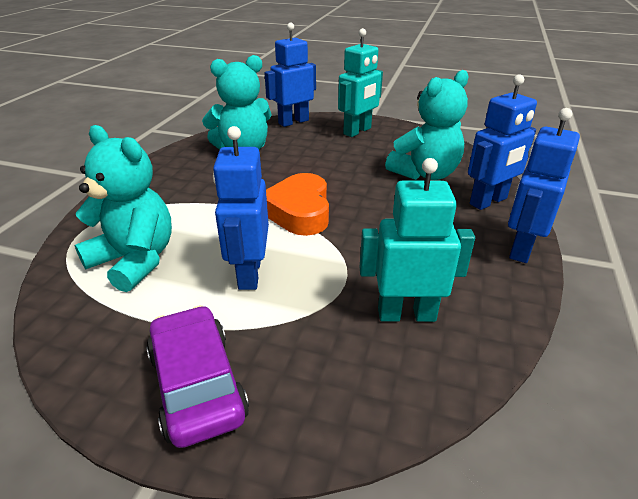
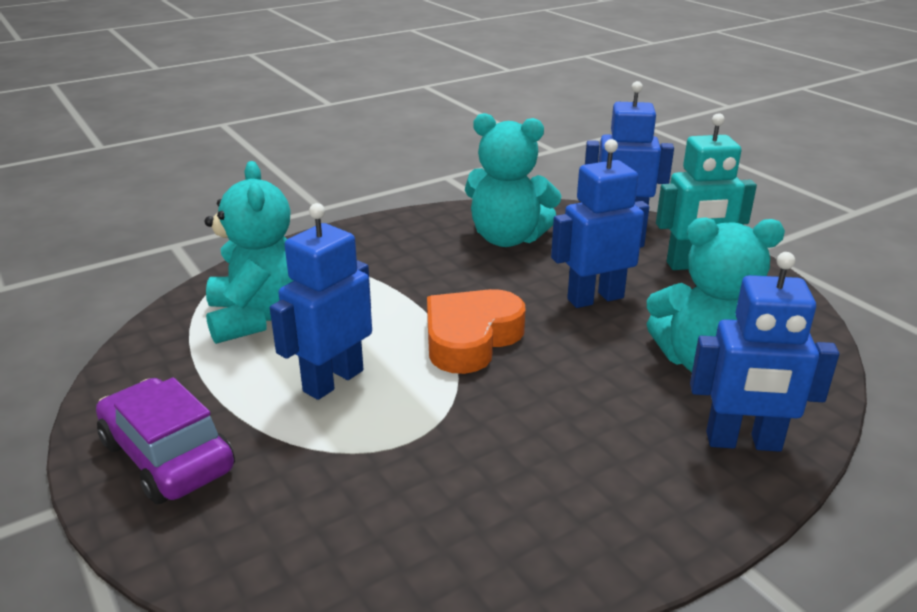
camera: 40 degrees right, 5 degrees down
purple car [146,305,249,448] -> purple car turned 60 degrees counterclockwise [96,377,235,504]
turquoise robot [360,158,475,322] -> none
blue robot [508,108,580,263] -> blue robot moved to [551,139,649,308]

